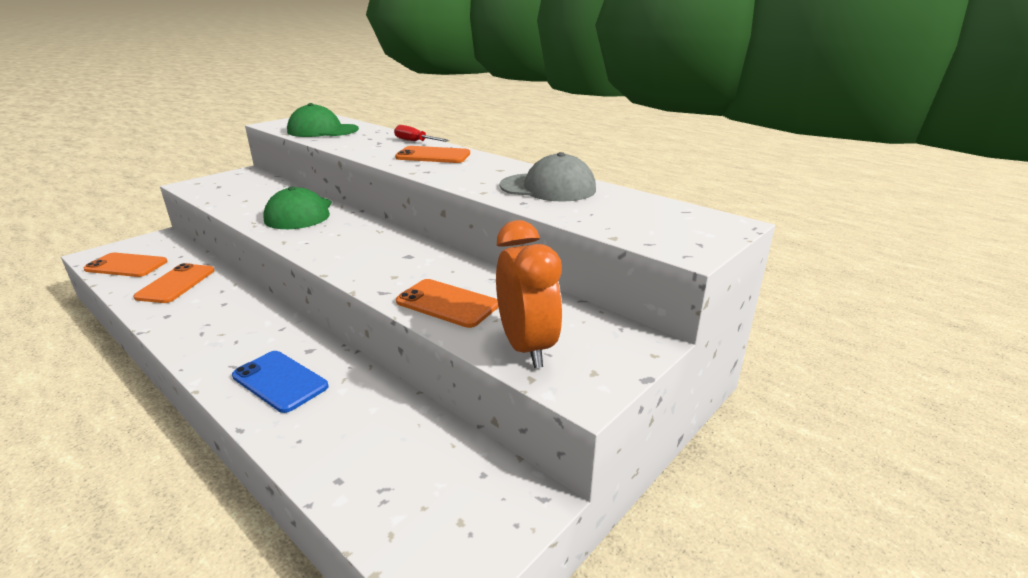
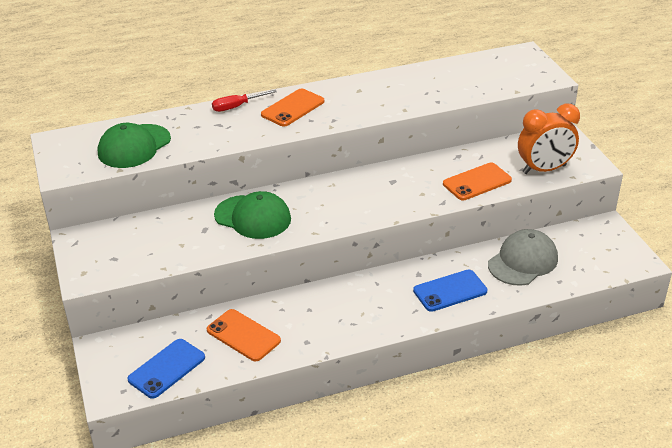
camera: 60 degrees left, 10 degrees up
orange phone [84,253,168,277] -> blue phone [127,339,205,399]
orange clock [496,220,562,368] -> orange clock turned 150 degrees clockwise [518,104,580,174]
grey cap [499,152,596,202] -> grey cap moved to [488,229,558,286]

